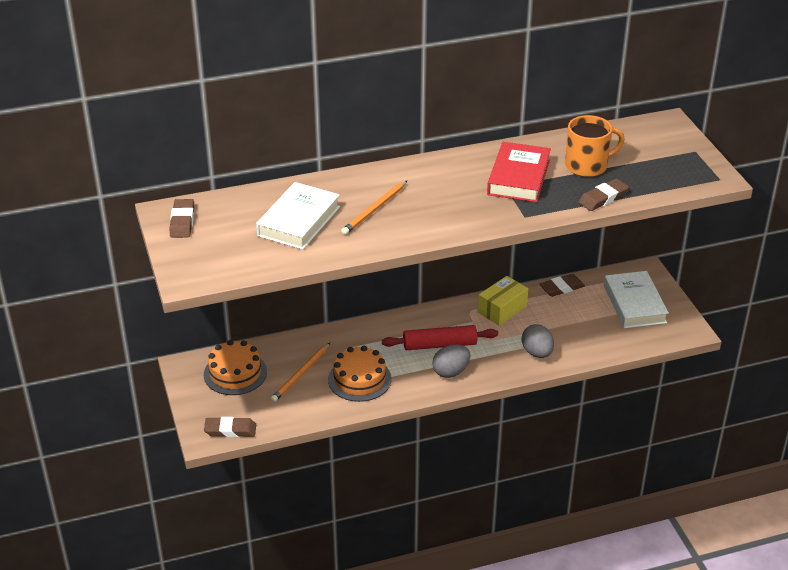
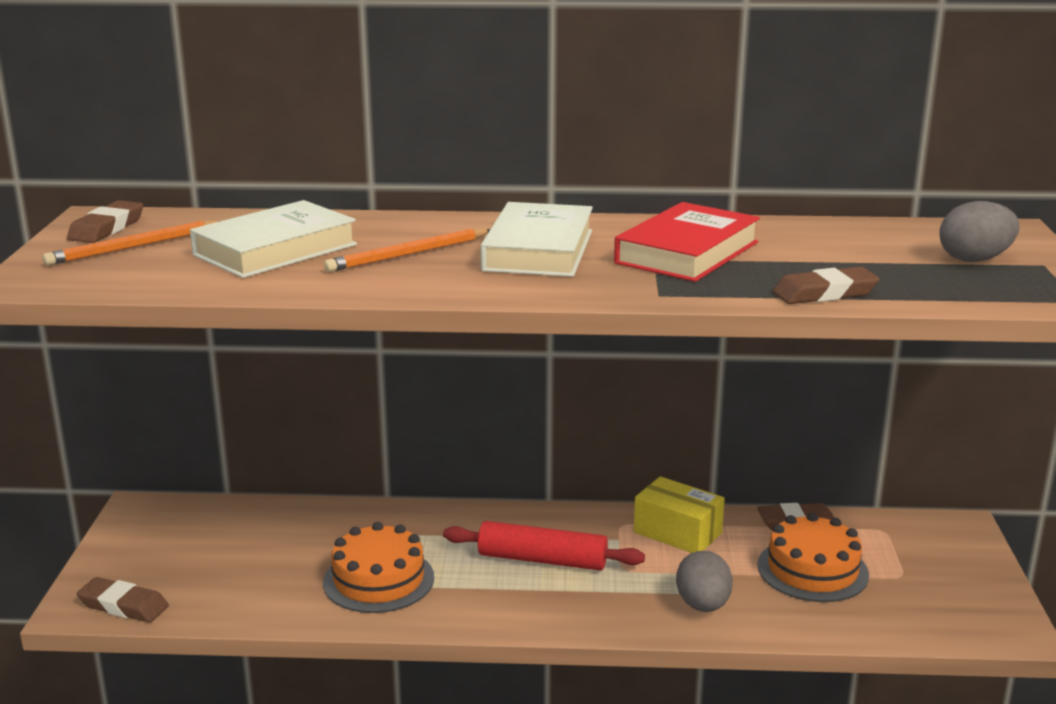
camera: 20 degrees right, 15 degrees down
orange cake [204,340,267,395] -> orange cake moved to [757,513,869,602]
orange pencil [271,343,330,402] -> orange pencil moved to [43,221,219,265]
grey egg [432,344,471,378] -> grey egg moved to [939,201,1019,262]
yellow box [478,276,528,326] -> yellow box turned 60 degrees clockwise [634,476,725,553]
orange mug [565,115,625,177] -> none
white book [604,271,669,328] -> white book moved to [481,202,593,277]

